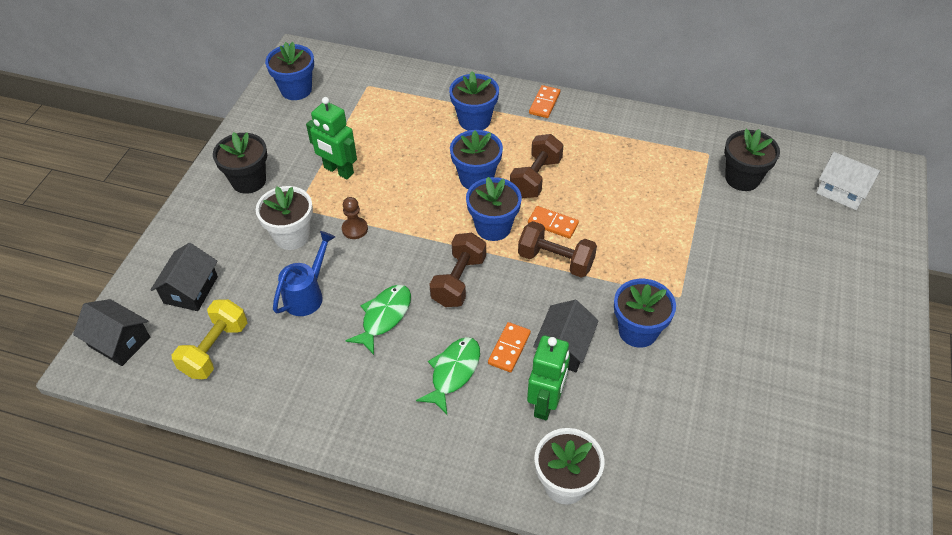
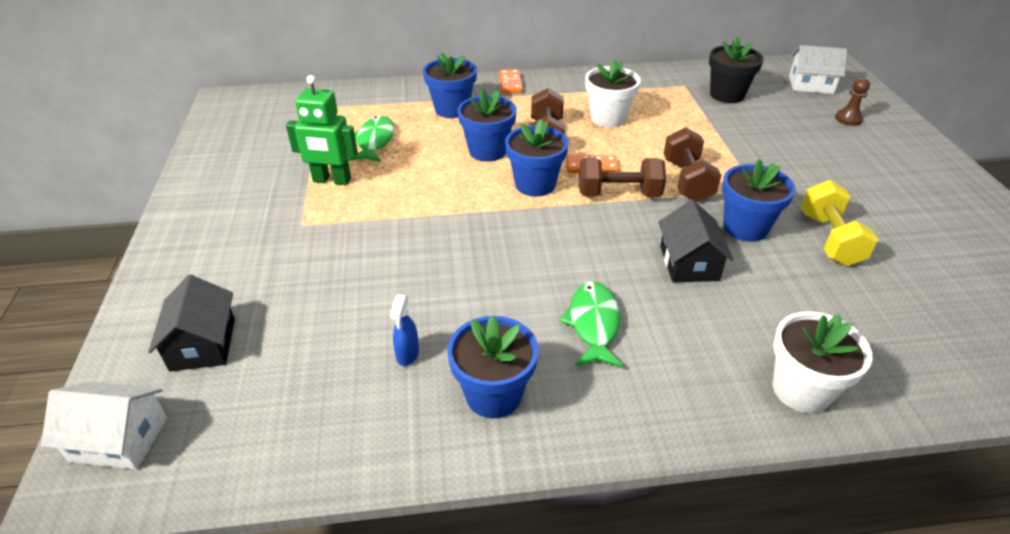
camera: 25 degrees left, 10 degrees down
black house [73,299,150,366] -> white house [41,382,167,470]
yellow dumbbell [172,299,247,379] -> yellow dumbbell moved to [801,180,879,266]
black flower pot [213,132,267,194] -> none
white flower pot [256,186,313,250] -> white flower pot moved to [585,59,641,128]
blue flower pot [265,42,314,100] -> blue flower pot moved to [447,316,539,418]
blue watering can [273,231,335,316] -> none
brown pawn [342,197,368,239] -> brown pawn moved to [835,78,870,126]
green fish [345,285,411,355] -> green fish moved to [348,116,395,162]
brown dumbbell [429,233,486,307] -> brown dumbbell moved to [664,127,721,202]
orange domino [488,322,531,372] -> none
green robot [527,335,570,420] -> none
none -> blue spray bottle [390,295,419,366]

